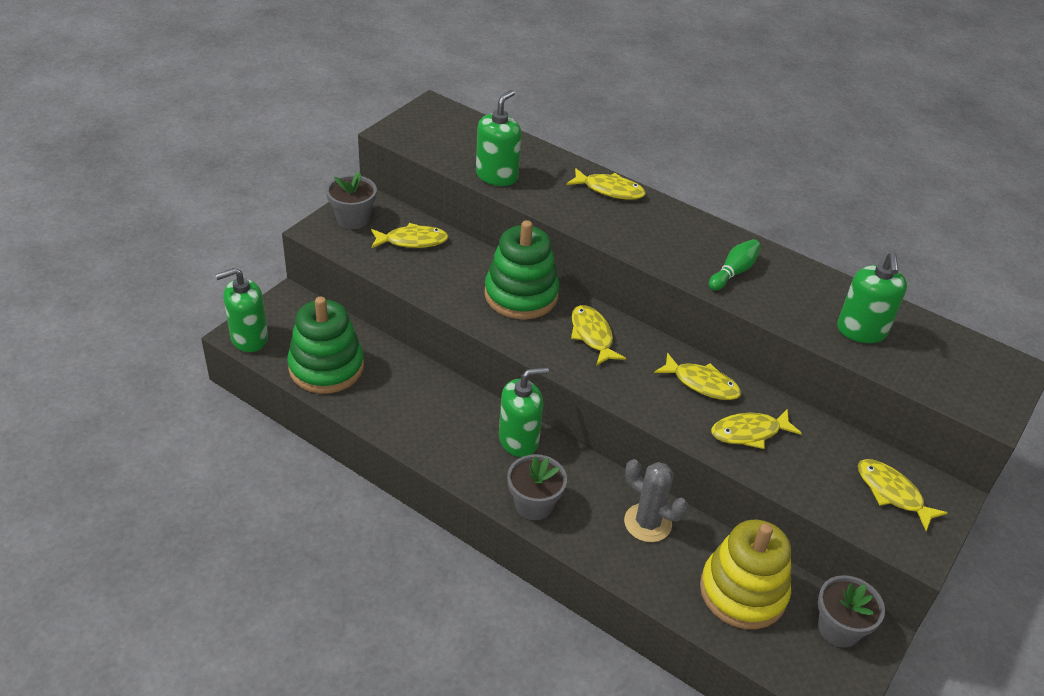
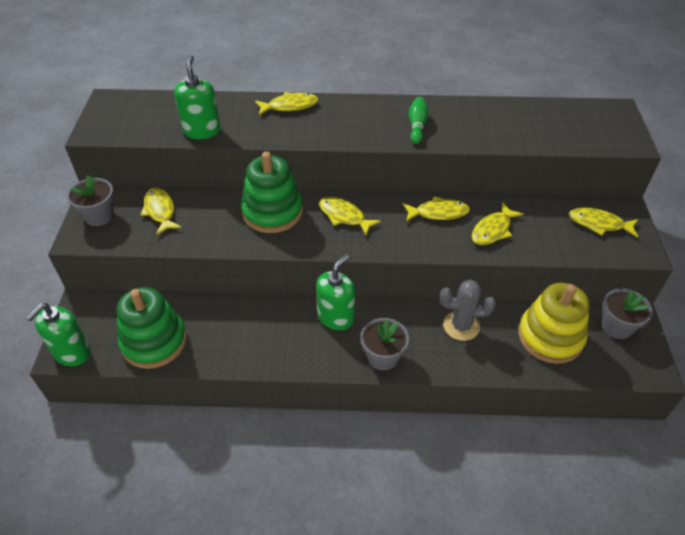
camera: 30 degrees left, 5 degrees up
yellow fish [371,223,449,248] -> yellow fish turned 75 degrees counterclockwise [140,188,182,235]
green soap dispenser [837,252,907,343] -> none

